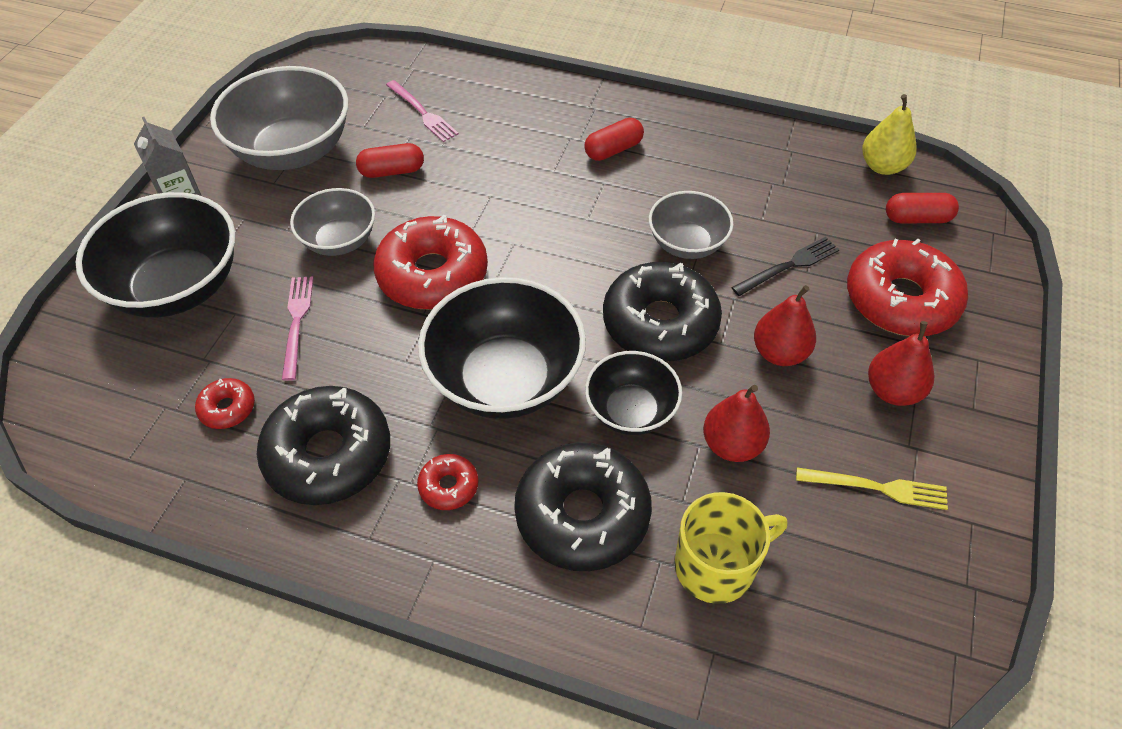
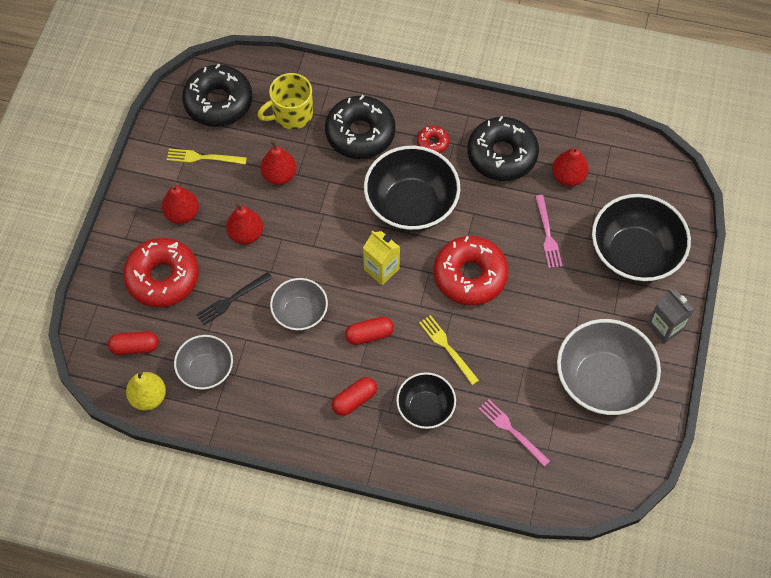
camera: 175 degrees right, 10 degrees up
red donut [195,378,255,429] -> red pear [552,146,589,186]
grey bowl [290,188,375,256] -> grey bowl moved to [174,335,233,390]
red capsule [356,143,424,178] -> red capsule moved to [345,317,394,345]
black bowl [585,351,682,435] -> black bowl moved to [396,372,456,429]
black donut [603,262,722,361] -> black donut moved to [182,64,252,127]
none -> yellow carton [363,230,400,285]
none -> yellow fork [419,315,479,385]

